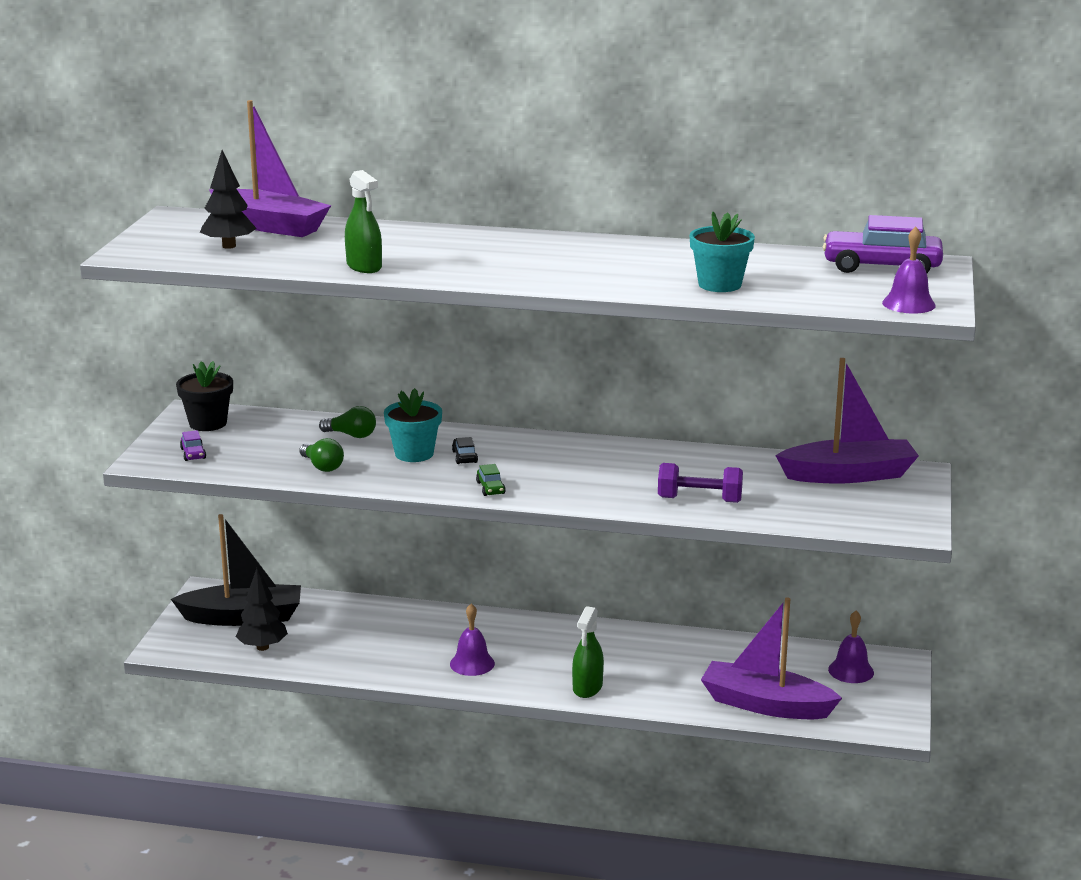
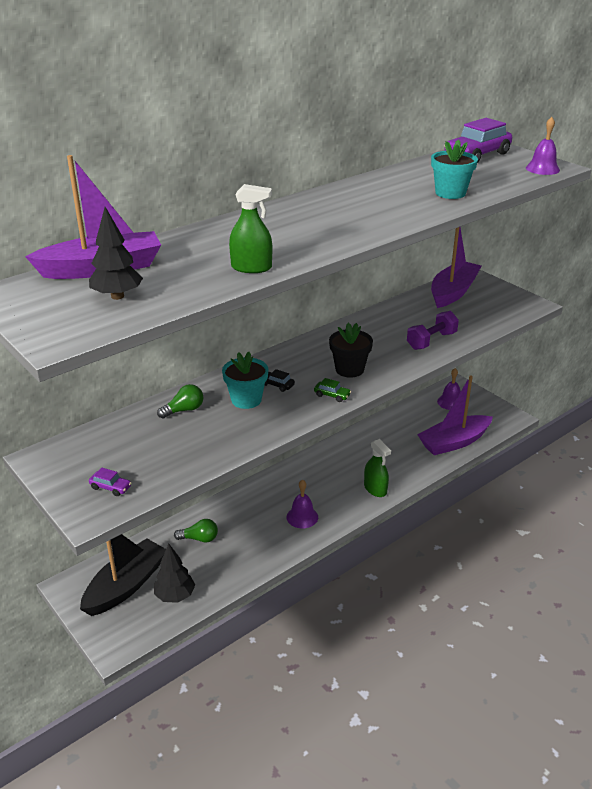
camera: 50 degrees left, 10 degrees up
black flower pot [176,361,233,431] -> black flower pot moved to [329,322,373,378]
green light bulb [299,438,344,472] -> green light bulb moved to [174,519,218,543]

